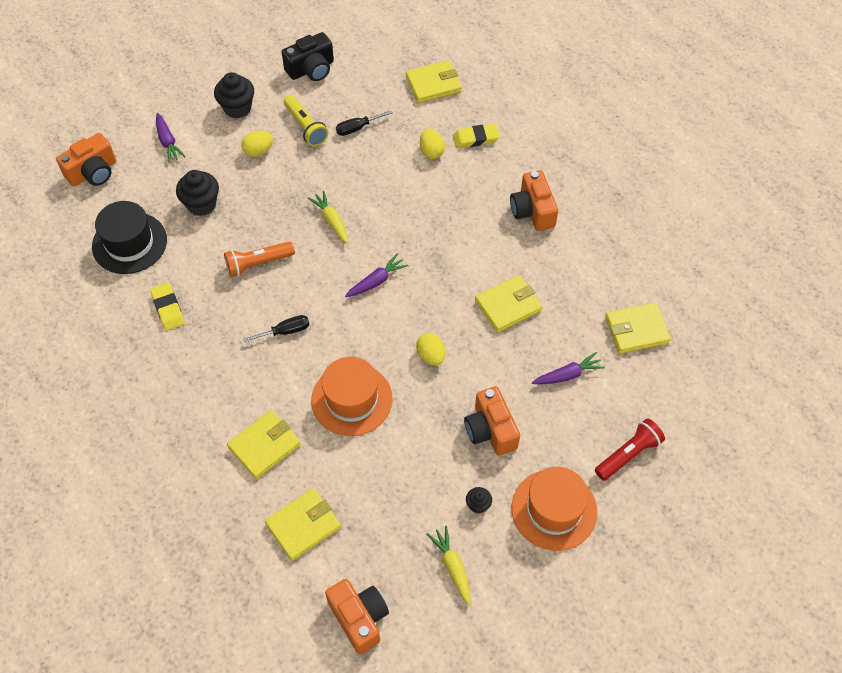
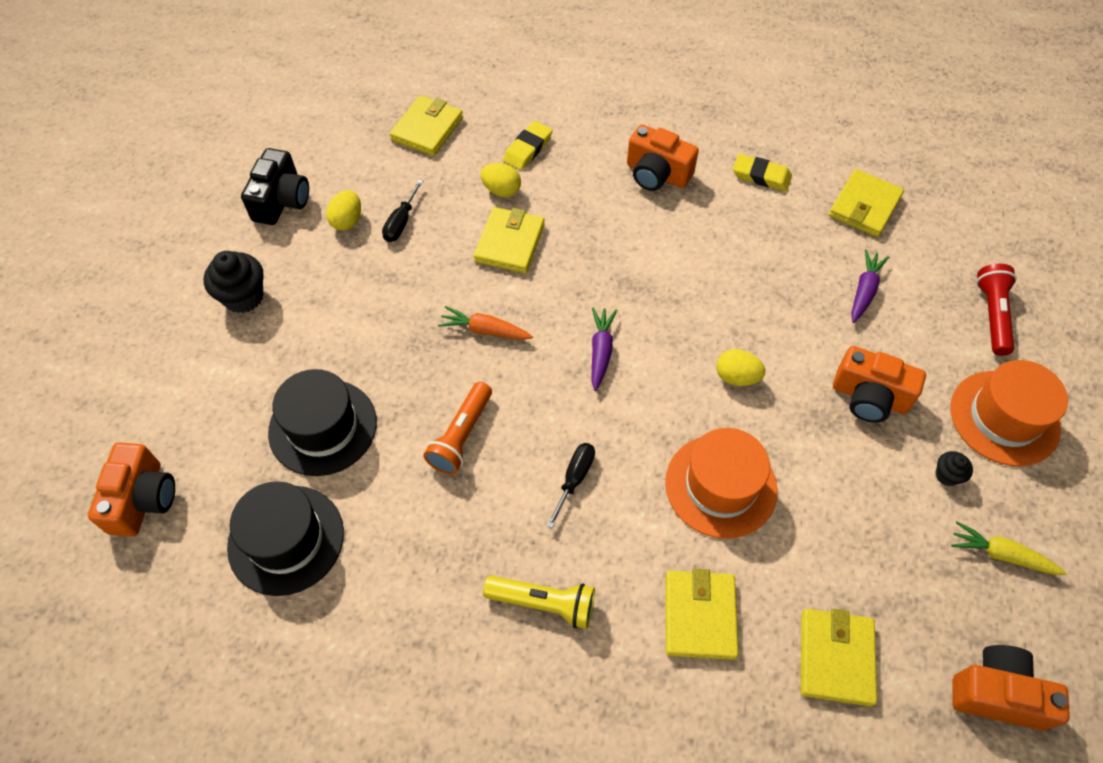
camera: 45 degrees left, 0 degrees up
yellow eraser [150,283,185,331] -> yellow eraser moved to [733,154,792,191]
purple carrot [156,113,186,163] -> none
black cupcake [176,170,219,216] -> black hat [268,369,377,476]
yellow egg [242,131,273,157] -> yellow egg moved to [326,190,361,231]
yellow flashlight [284,95,328,146] -> yellow flashlight moved to [483,575,595,629]
yellow carrot [308,191,348,244] -> orange carrot [438,306,533,340]
yellow wallet [475,275,542,333] -> yellow wallet moved to [474,207,545,273]

